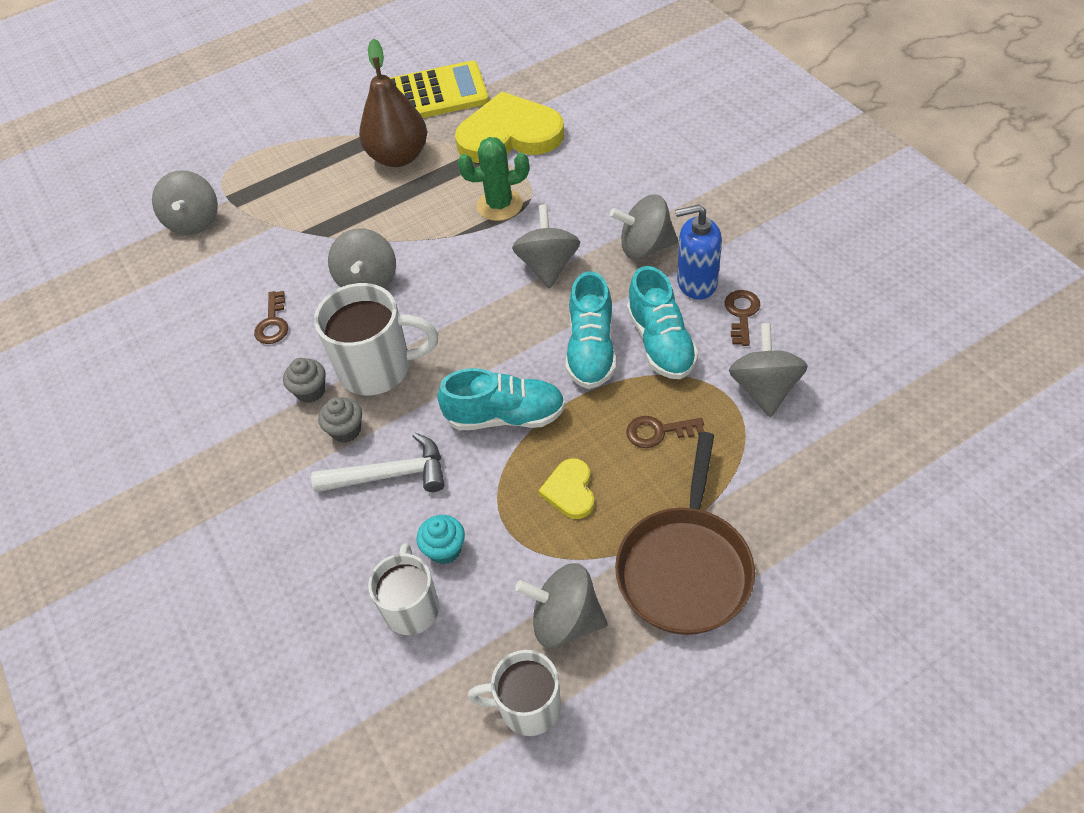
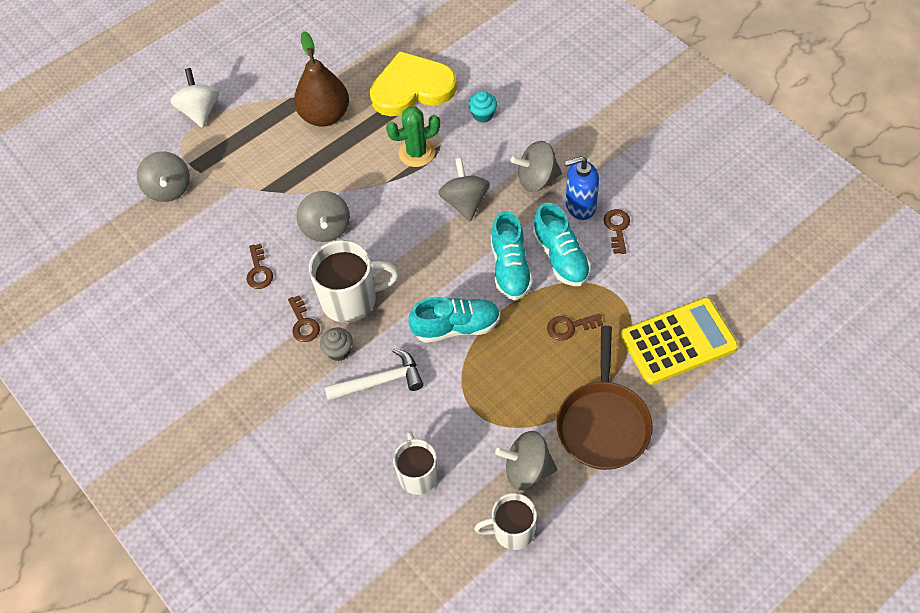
camera: 10 degrees left, 5 degrees up
grey cupcake [283,358,326,403] -> brown key [288,295,320,342]
yellow calculator [390,61,489,118] -> yellow calculator moved to [620,297,738,385]
turquoise cupcake [417,515,465,565] -> turquoise cupcake moved to [468,91,497,123]
yellow heart [539,459,594,519] -> none
grey spinning top [729,323,808,417] -> none
none -> white spinning top [170,68,219,128]

